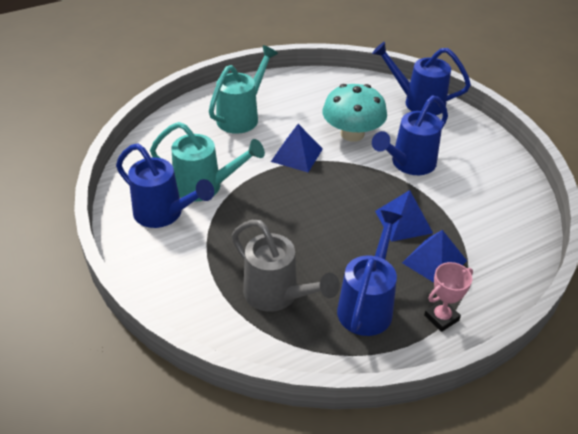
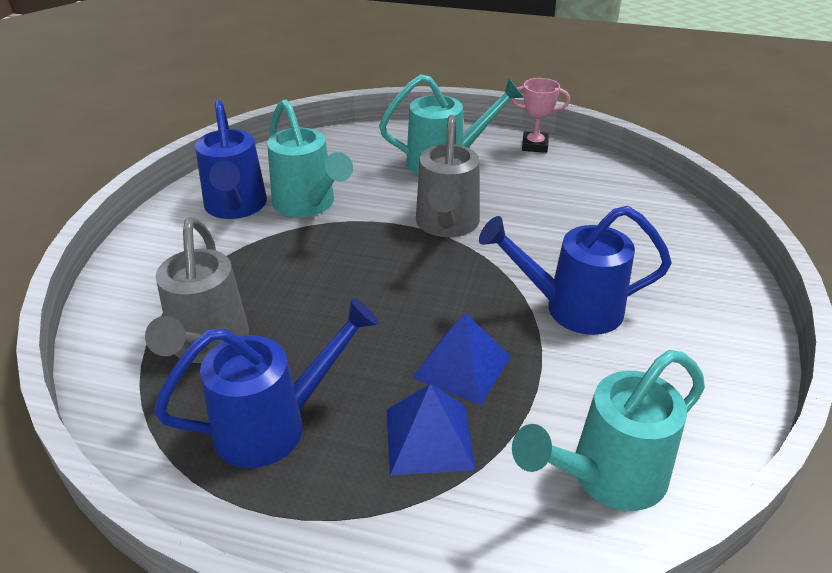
camera: 45 degrees right, 5 degrees down
blue pyramid [271,124,323,172] -> grey watering can [416,115,480,237]
turquoise mushroom [322,84,387,142] -> none
blue watering can [372,42,471,115] -> none
pink trophy [424,262,473,332] -> pink trophy moved to [511,78,570,153]
none -> turquoise watering can [512,350,705,511]

